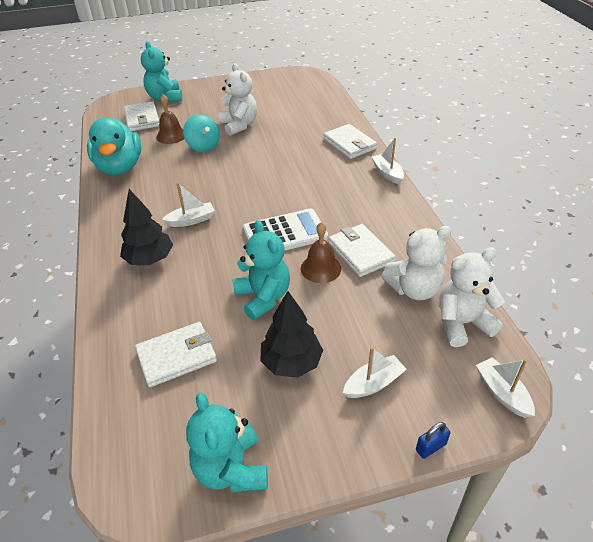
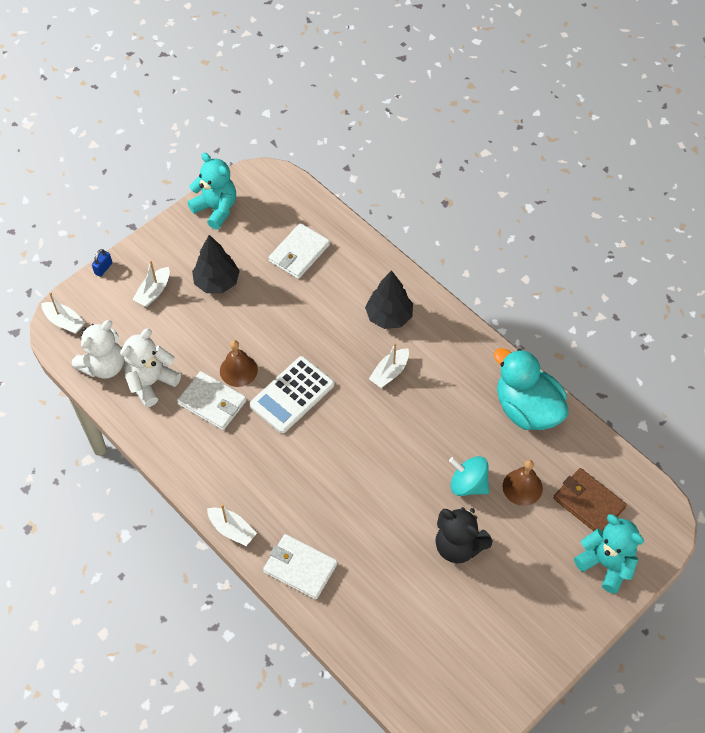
camera: 150 degrees right, 15 degrees up
white wallet [124,101,159,131] -> brown wallet [553,468,627,531]
white teddy bear [218,63,257,136] -> black teddy bear [435,507,493,563]
turquoise teddy bear [232,220,290,320] -> none

